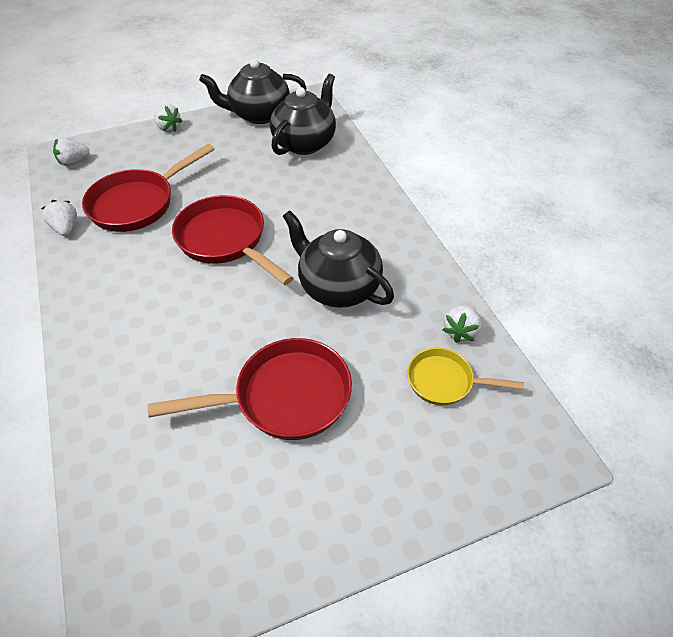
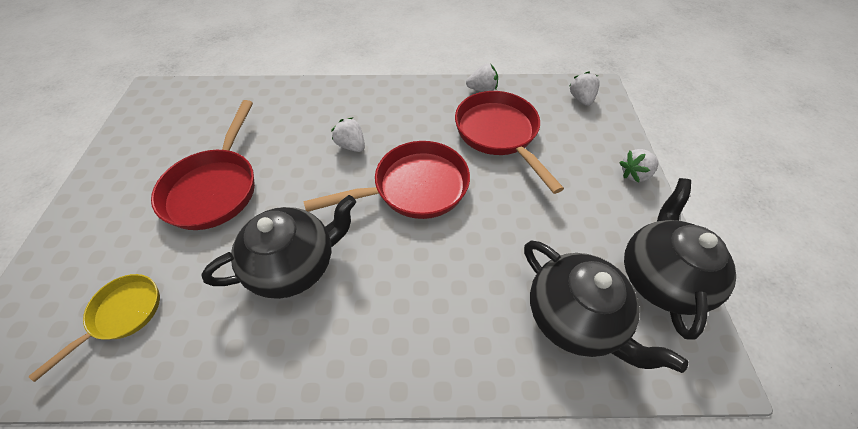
camera: 110 degrees right, 5 degrees up
white strawberry [443,305,482,343] -> white strawberry moved to [331,118,365,152]

